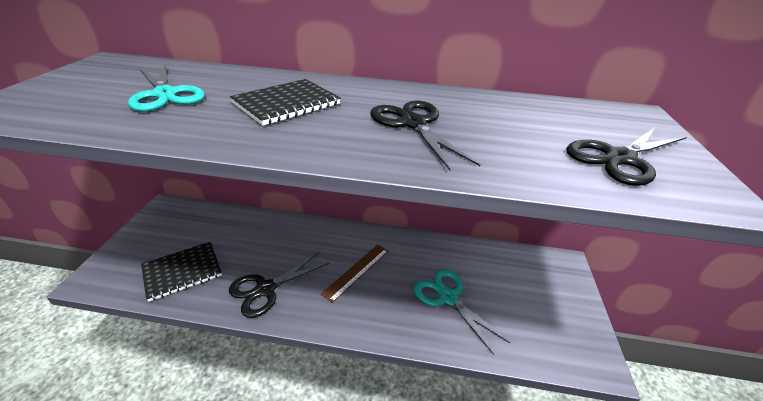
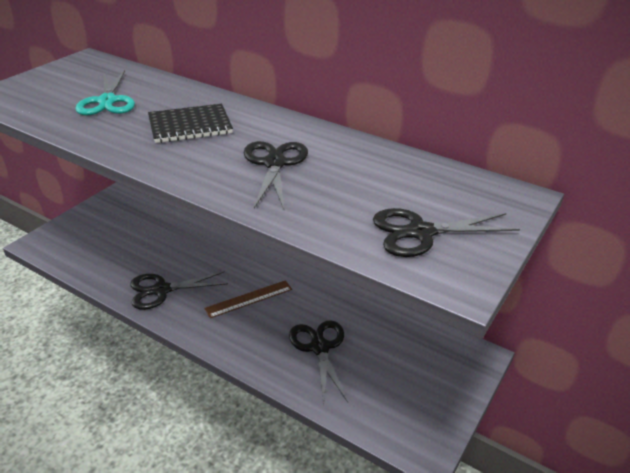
camera: 25 degrees right, 0 degrees up
black notebook [141,242,222,302] -> none
turquoise scissors [414,269,510,355] -> black scissors [289,320,348,405]

